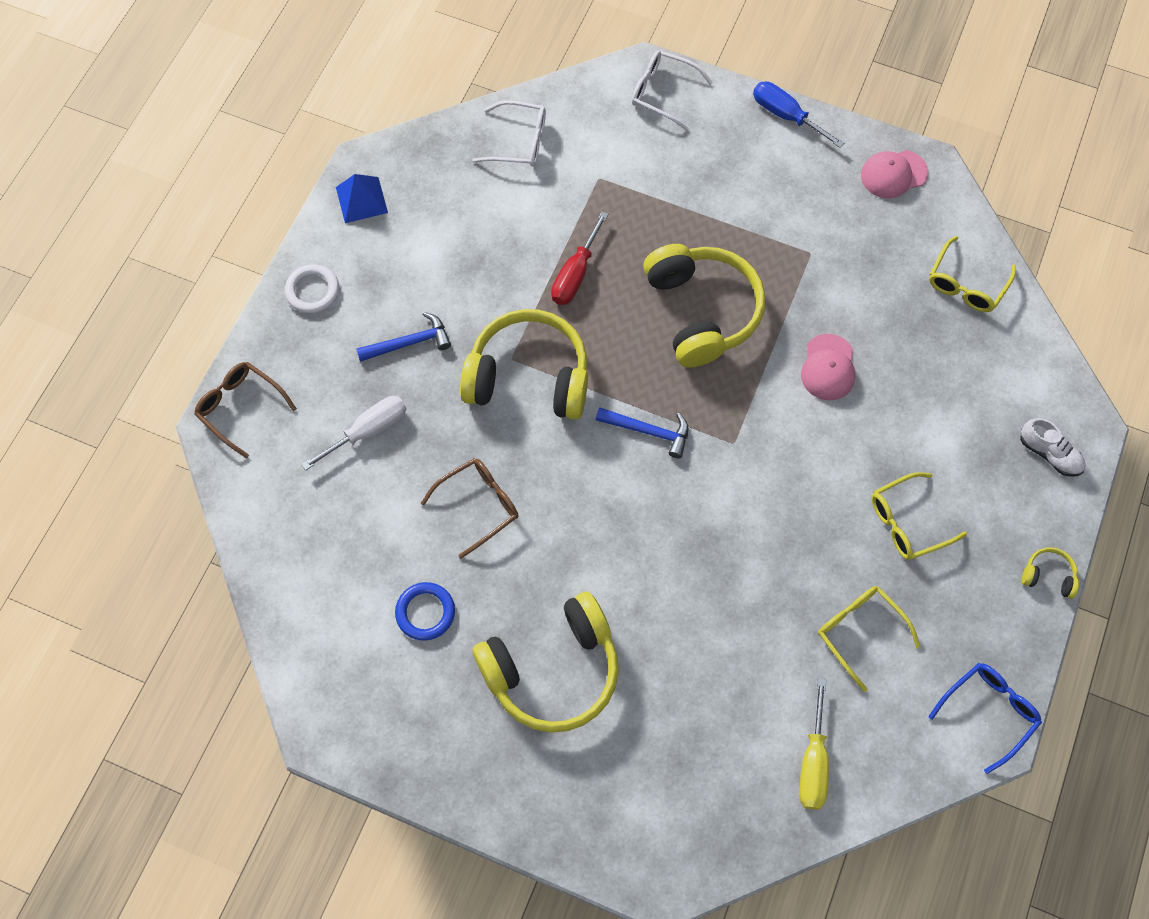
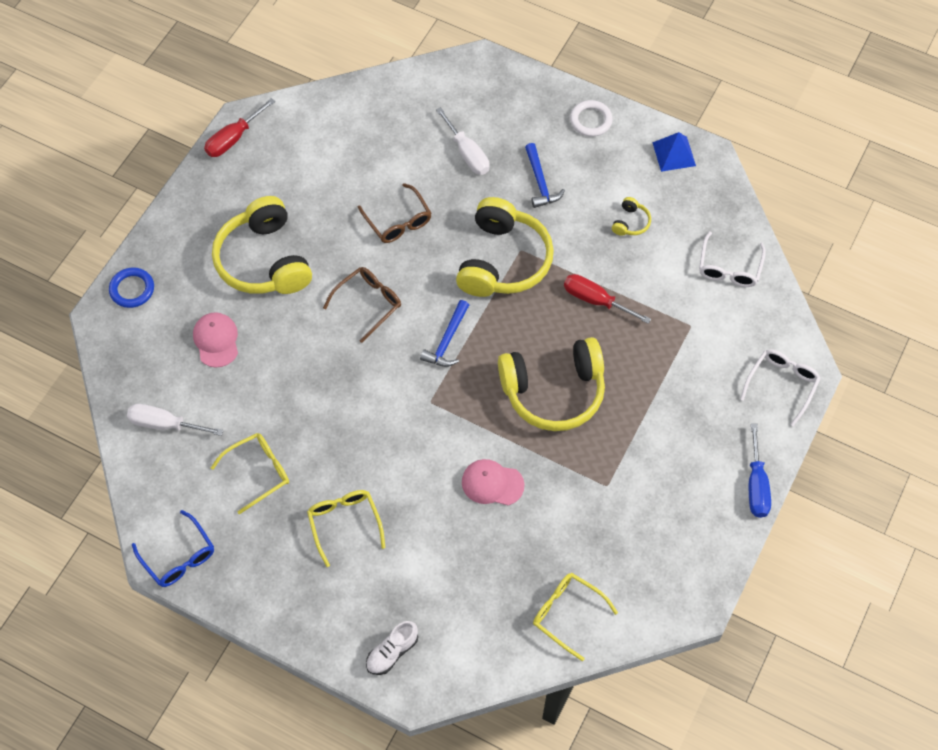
camera: 95 degrees right, 5 degrees down
brown glasses [194,362,297,459] -> brown glasses moved to [323,267,401,343]
blue ring [395,582,455,641] -> blue ring moved to [109,267,154,308]
blue screwdriver [753,81,844,148] -> blue screwdriver turned 135 degrees clockwise [749,423,771,518]
yellow screwdriver [799,679,829,810] -> white screwdriver [127,404,224,436]
pink cap [861,150,928,198] -> pink cap moved to [193,312,238,368]
yellow headphones [1022,547,1080,599] -> yellow headphones moved to [612,197,651,236]
none -> red screwdriver [204,98,275,157]

